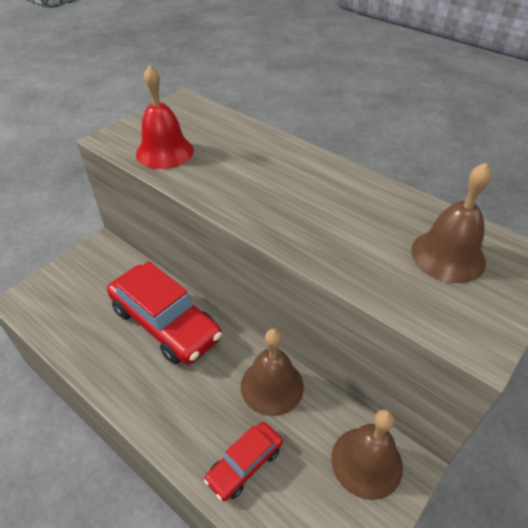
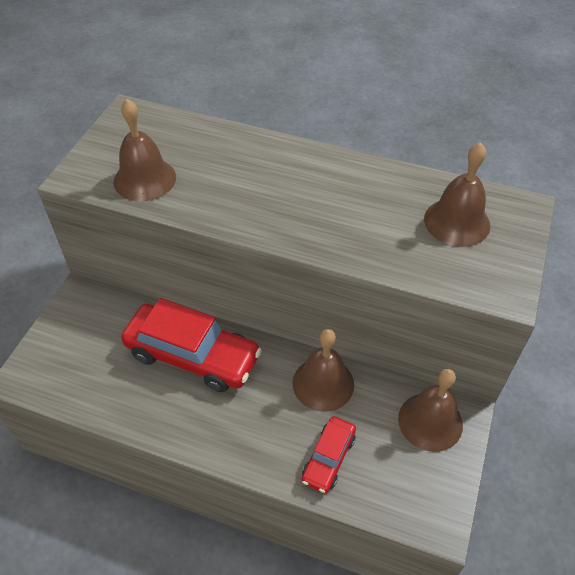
camera: 20 degrees left, 5 degrees up
red bell [136,65,194,169] -> brown bell [113,99,176,201]

